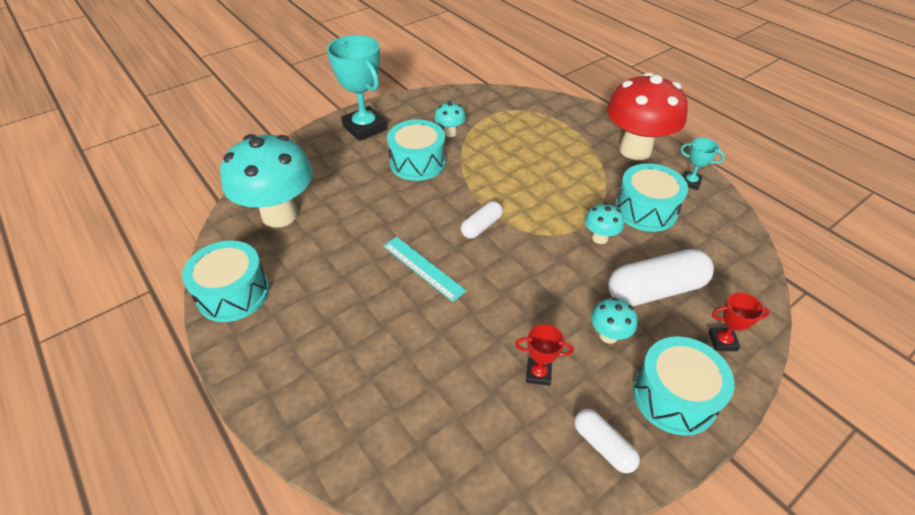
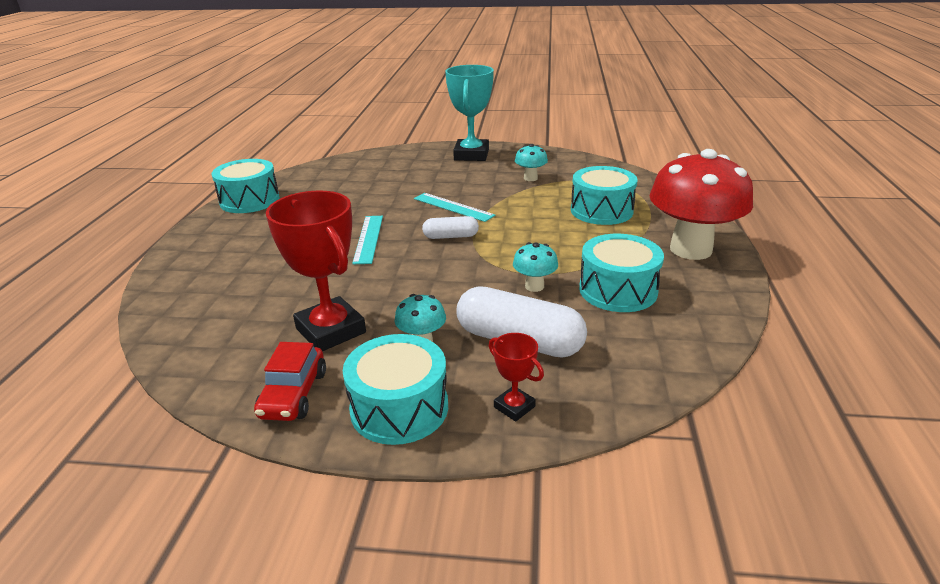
camera: 45 degrees right, 15 degrees down
turquoise mushroom [220,134,313,228] -> none
turquoise drum [387,120,446,181] -> turquoise drum moved to [571,166,638,225]
red trophy [515,324,574,386] -> red trophy [266,190,366,351], size x2.08
white capsule [574,409,640,473] -> red car [254,342,326,421]
turquoise trophy [681,138,725,190] -> none
none -> turquoise ruler [414,193,495,222]

